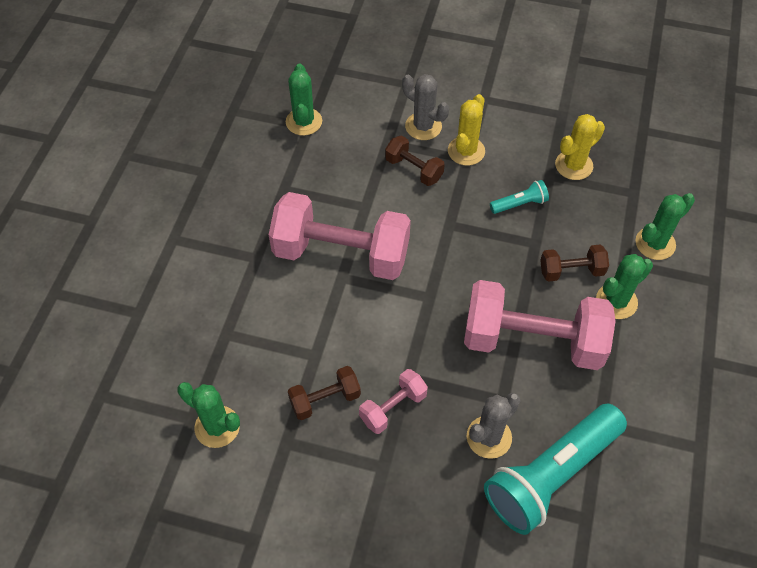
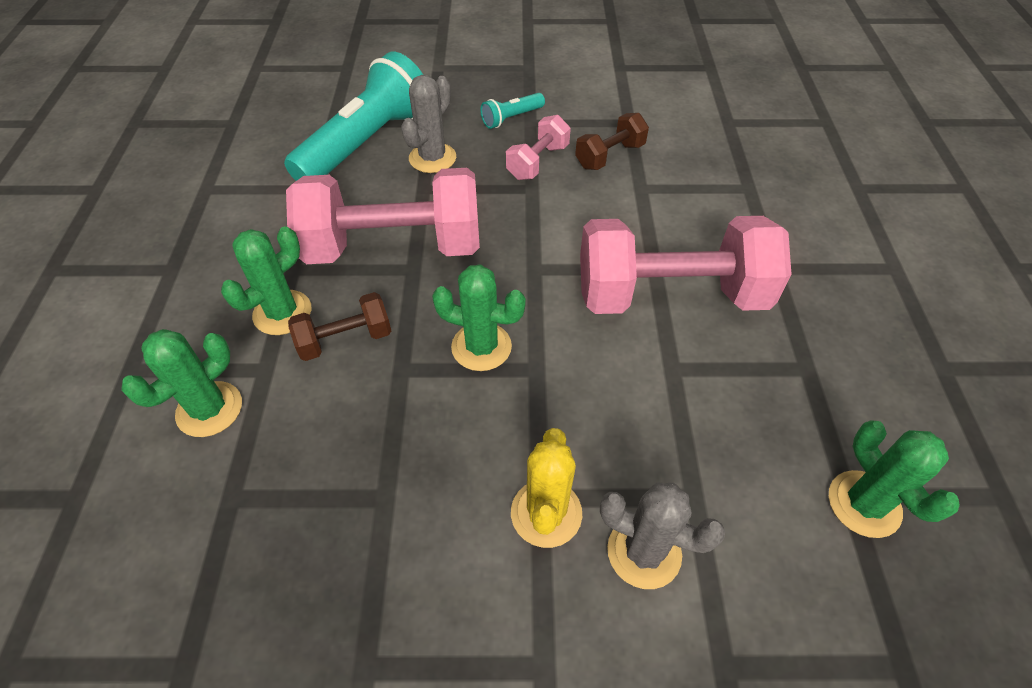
camera: 165 degrees right, 5 degrees down
green cactus [177,382,240,448] -> green cactus moved to [432,264,526,371]
brown dumbbell [385,135,445,186] -> none
turquoise flashlight [490,180,549,214] -> turquoise flashlight moved to [480,93,545,129]
yellow cactus [555,114,605,180] -> none

